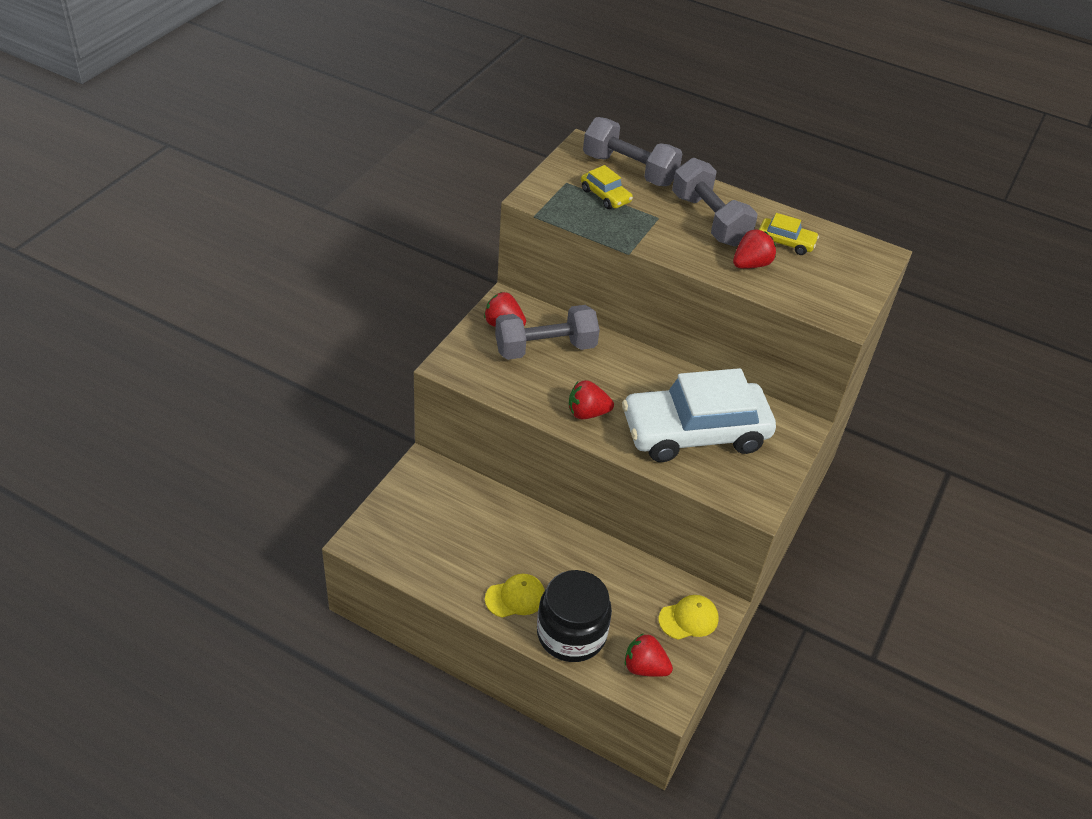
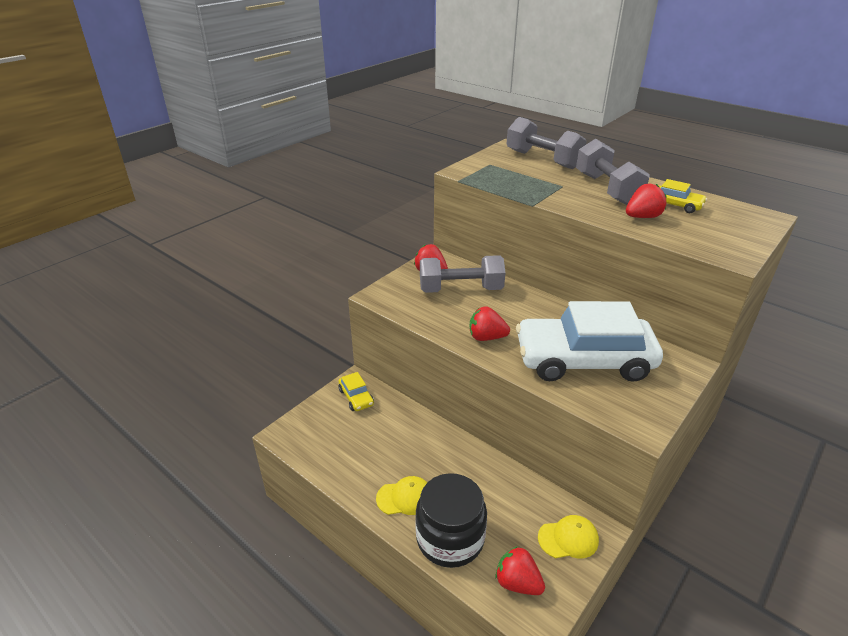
camera: 15 degrees right, 10 degrees down
yellow car [581,165,633,209] -> yellow car moved to [339,372,374,411]

